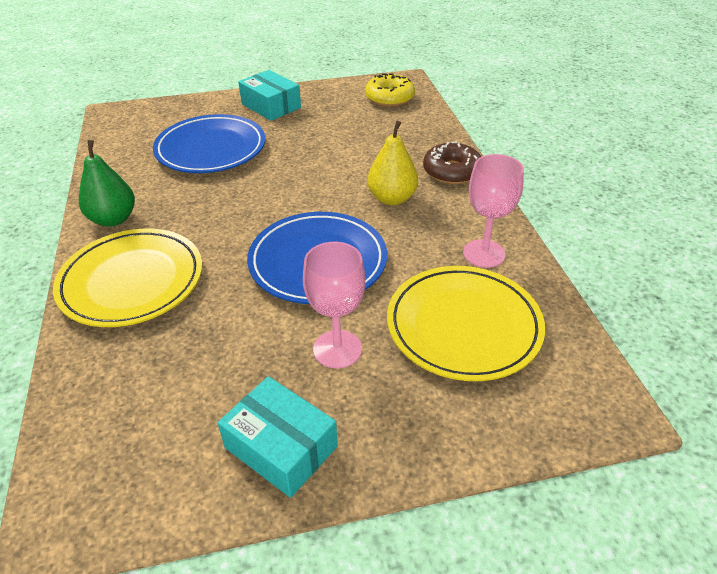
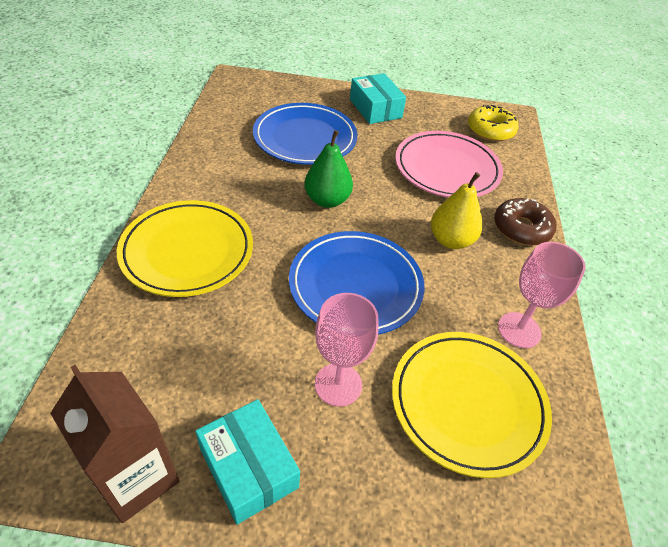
camera: 15 degrees right, 5 degrees up
green pear [79,140,135,227] -> green pear moved to [304,130,353,208]
none -> brown carton [50,365,179,523]
none -> pink plate [395,131,503,198]

